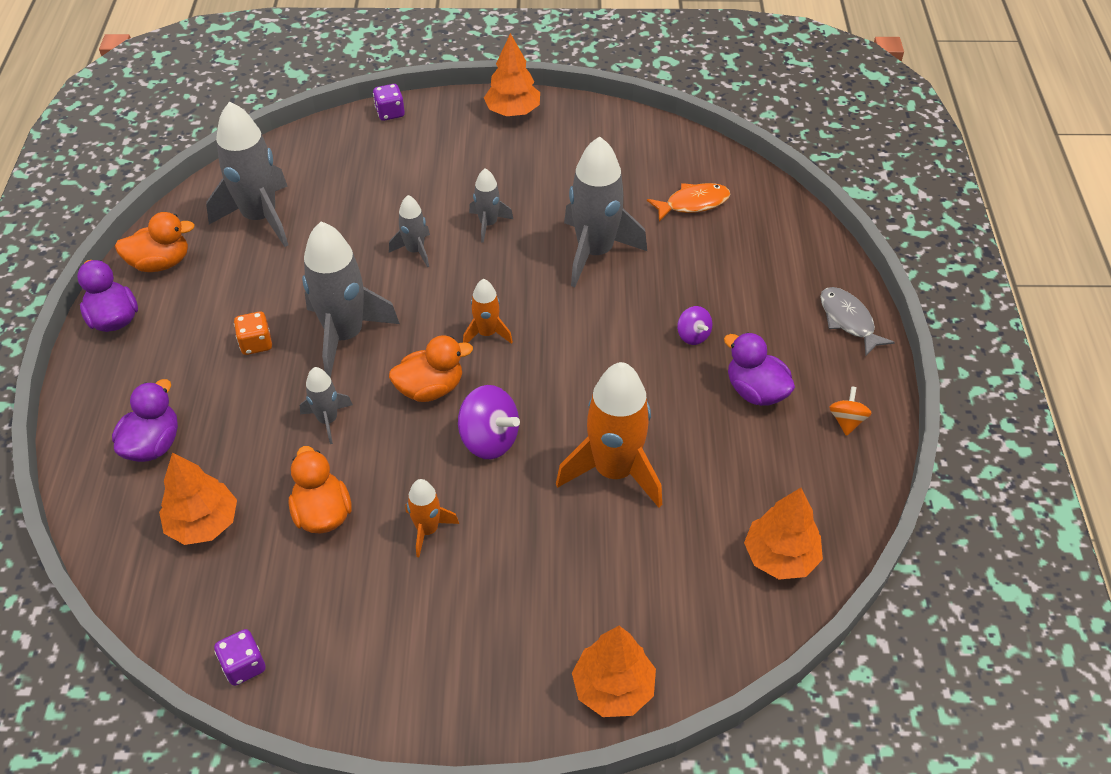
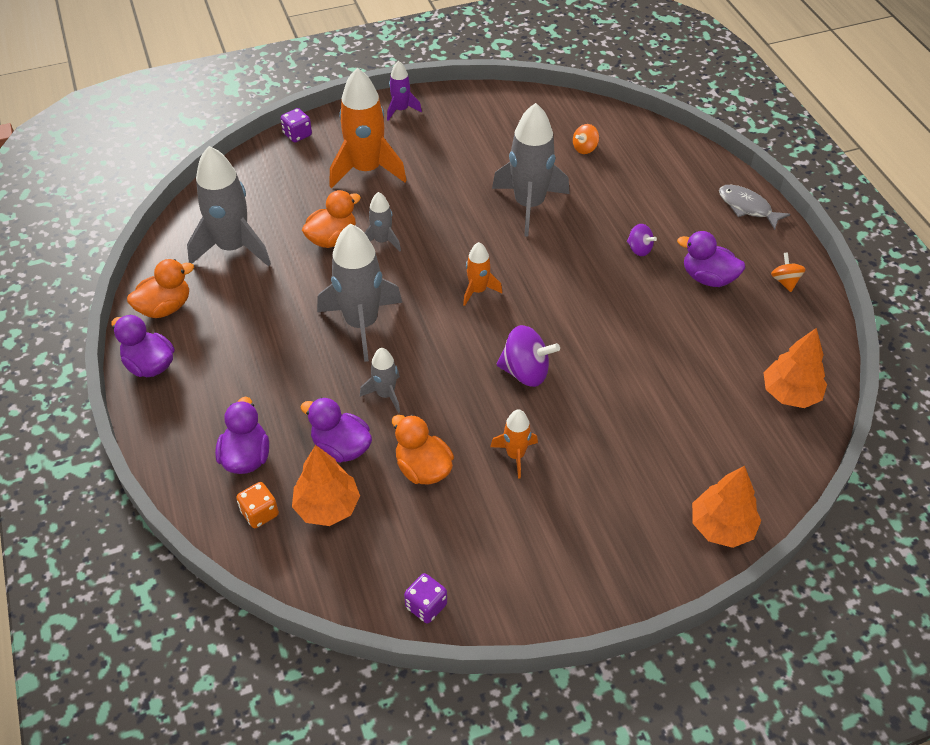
camera: 20 degrees left, 0 degrees up
orange dice [234,312,272,355] -> orange dice moved to [236,482,279,528]
orange duck [389,335,473,402] -> orange duck moved to [302,190,361,248]
grey rocket [469,168,513,243] -> none
orange tree [484,33,540,116] -> purple rocket [387,60,422,121]
orange rocket [556,362,662,508] -> orange rocket moved to [329,68,407,189]
orange fish [647,183,730,221] -> orange spinning top [573,124,599,154]
none -> purple duck [301,397,372,463]

